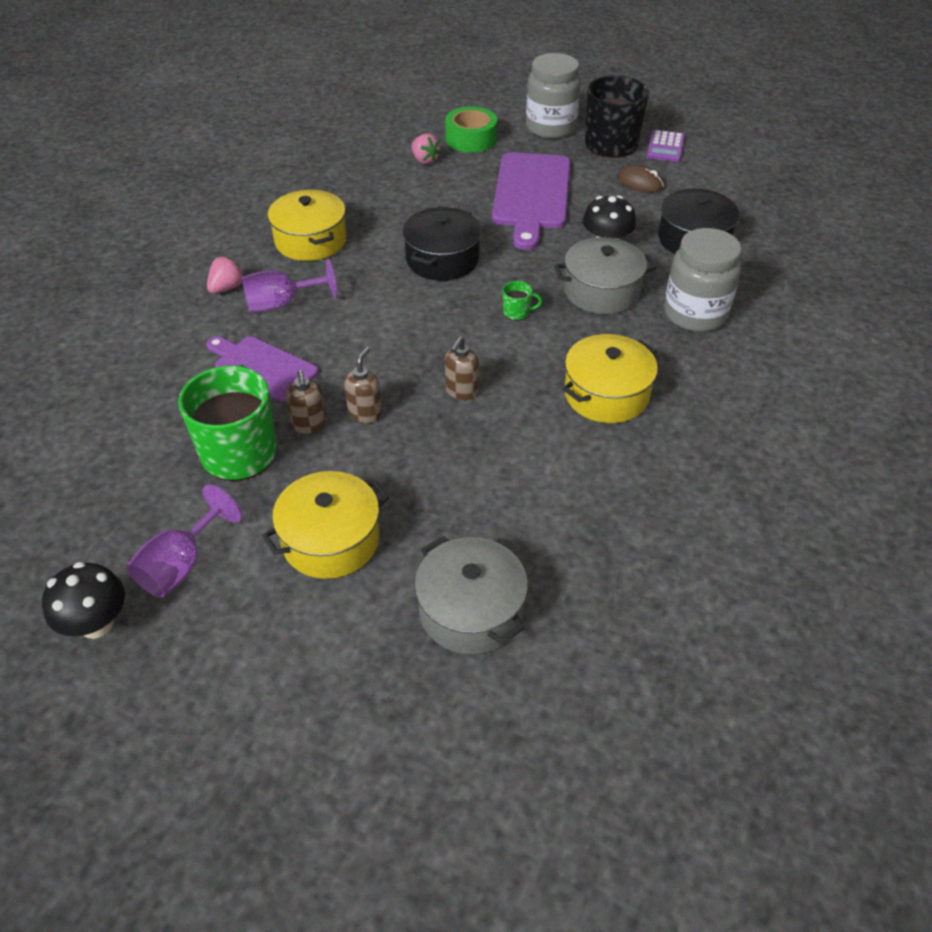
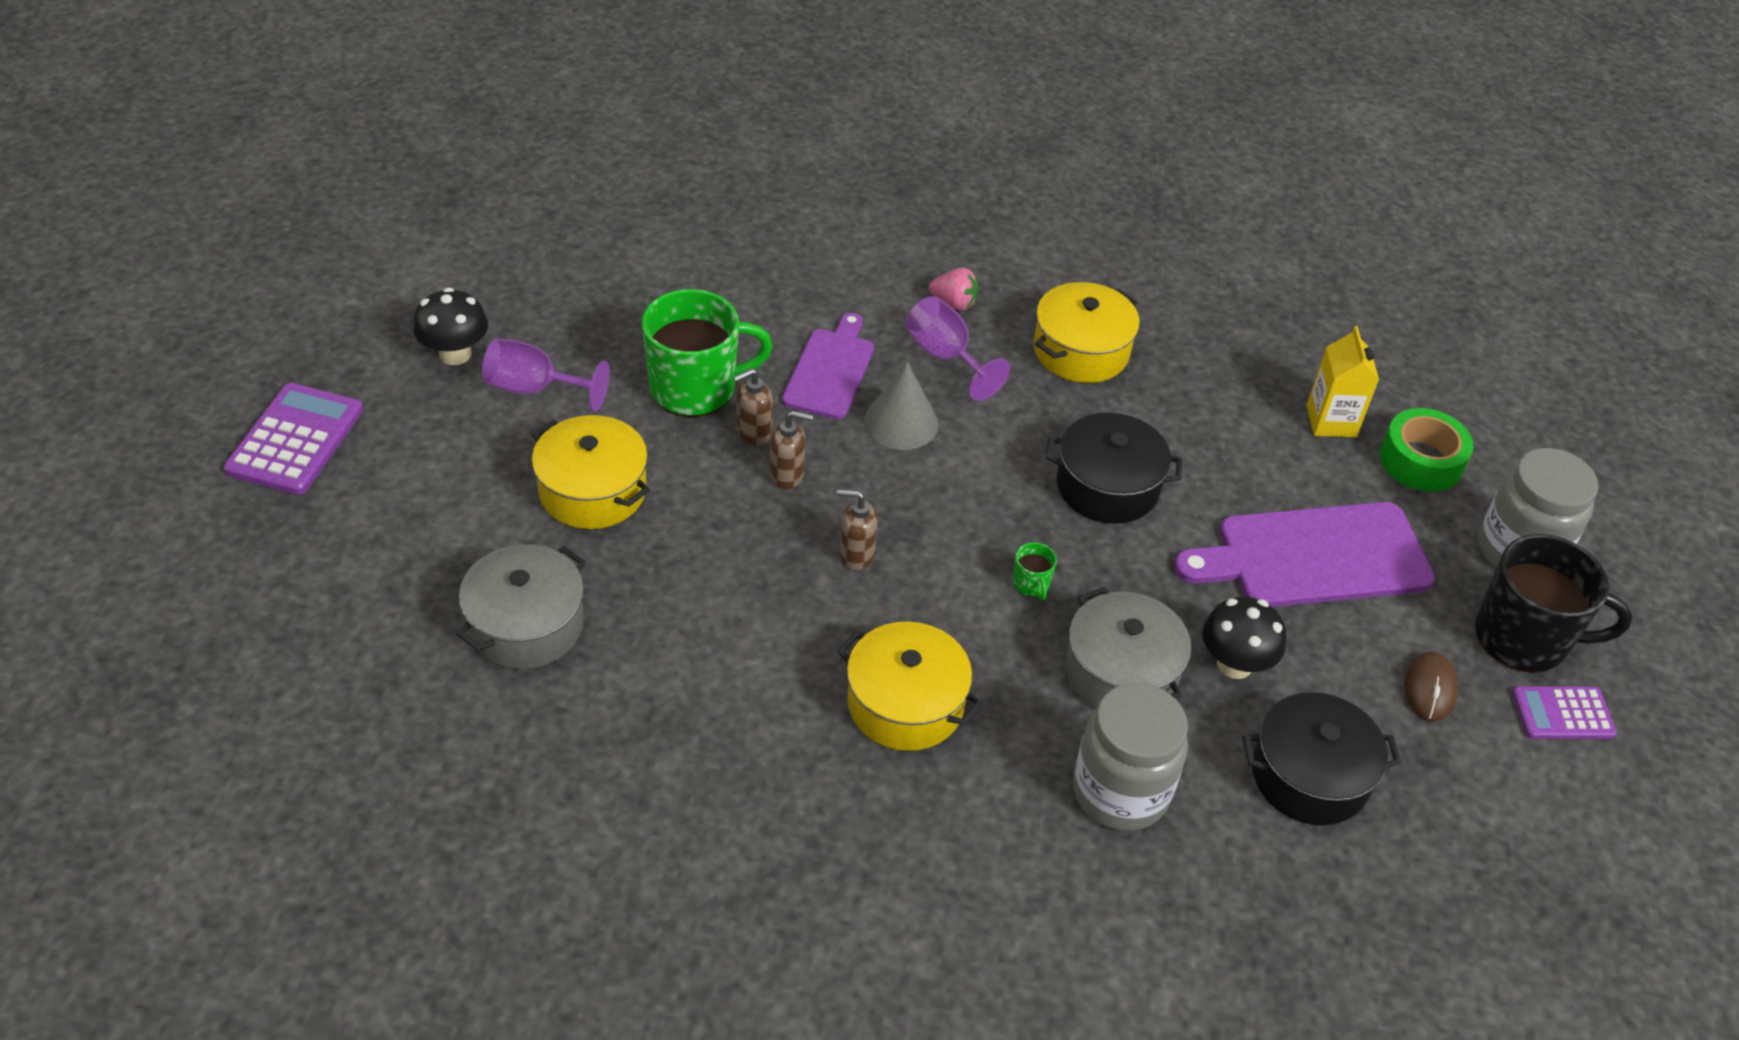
camera: 70 degrees right, 0 degrees up
pink strawberry [411,133,441,164] -> yellow carton [1307,326,1379,437]
none -> purple calculator [224,383,363,495]
none -> grey cone [864,362,939,450]

